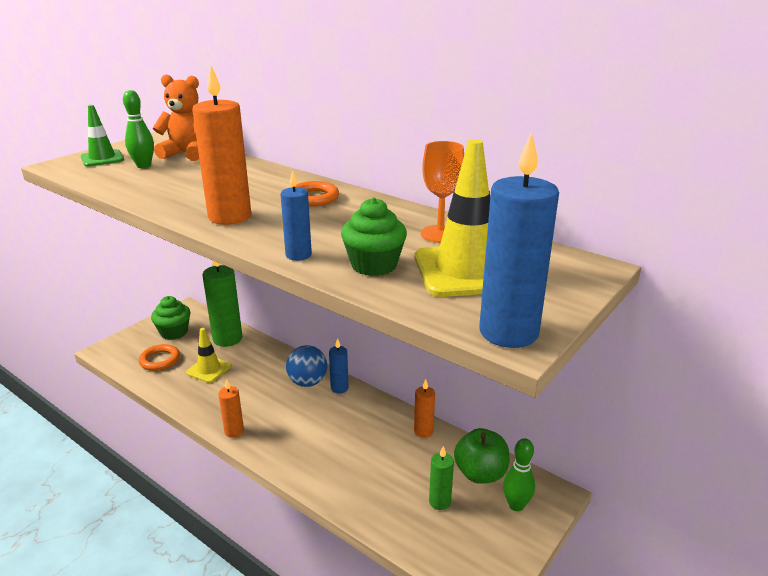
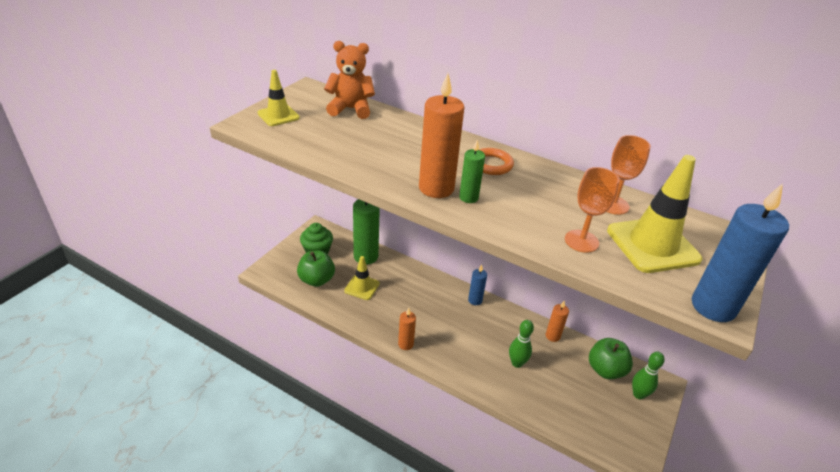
camera: 10 degrees left, 10 degrees up
green traffic cone [81,105,124,167] -> yellow traffic cone [258,70,300,126]
green bowling pin [123,90,154,168] -> green bowling pin moved to [509,320,534,368]
orange ring [139,344,180,371] -> green apple [297,250,335,287]
blue candle [280,170,312,261] -> none
blue ball [286,345,327,387] -> none
green cupcake [341,198,407,276] -> orange goblet [565,167,620,253]
green candle [429,446,454,510] -> green candle moved to [459,140,485,203]

